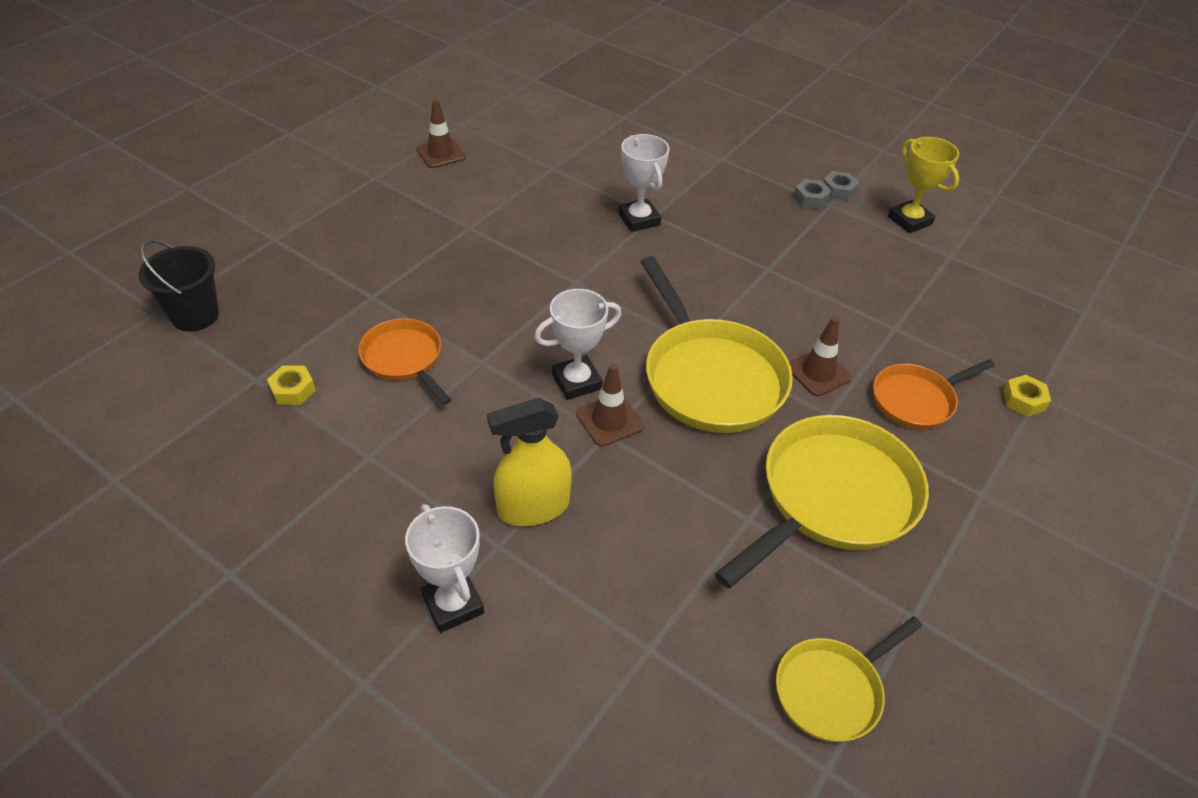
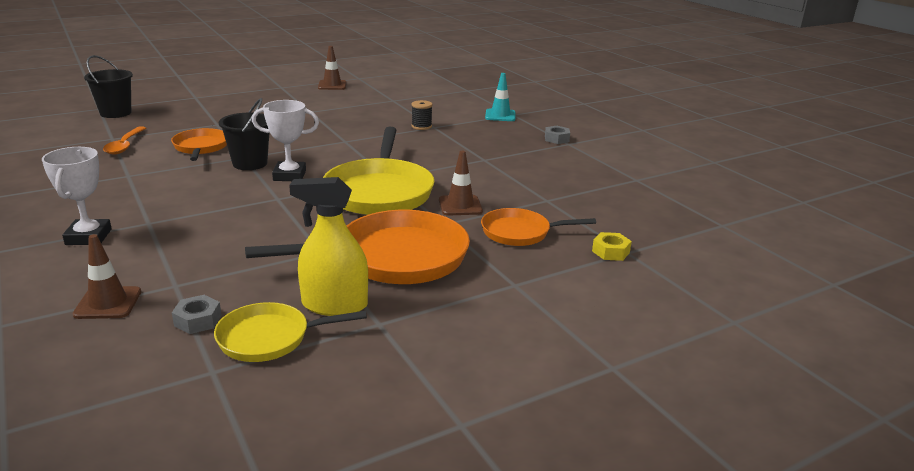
camera: 25 degrees right, 20 degrees down
yellow nut [267,365,316,405] -> orange spoon [103,126,146,155]
yellow spray bottle [487,398,572,526] -> yellow spray bottle moved to [289,177,368,316]
brown traffic cone [576,364,644,447] -> brown traffic cone moved to [73,234,141,319]
white trophy [618,134,670,232] -> black spool [411,100,432,130]
yellow pan [715,415,929,589] -> orange pan [245,210,470,284]
grey nut [823,171,859,201] -> grey nut moved to [172,295,222,334]
yellow trophy [888,137,959,234] -> none
none -> black bucket [219,98,269,170]
none -> turquoise traffic cone [485,73,516,121]

